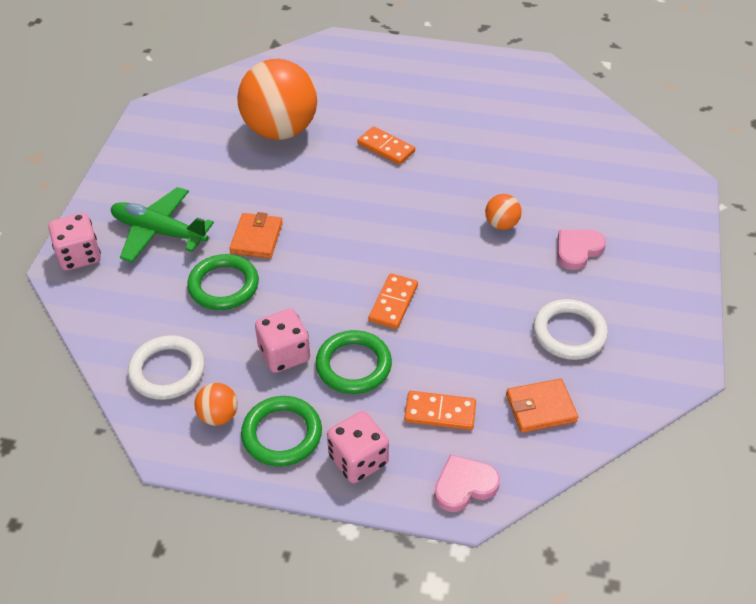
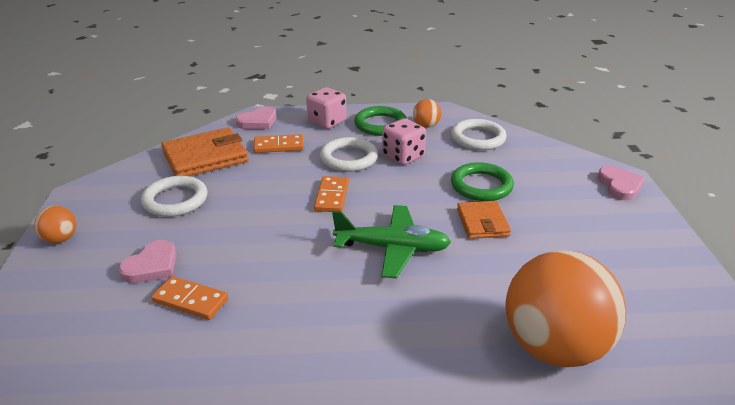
camera: 165 degrees right, 15 degrees down
pink dice [48,213,101,271] -> pink heart [597,166,645,200]
green plane [111,187,214,262] -> green plane moved to [332,205,451,279]
green ring [316,330,392,394] -> white ring [320,137,378,172]
orange domino [357,126,415,165] -> orange domino moved to [151,276,229,320]
orange ball [485,194,522,230] -> orange ball moved to [34,206,76,243]
orange wallet [506,379,578,433] -> orange wallet [161,127,248,176], size x1.64

